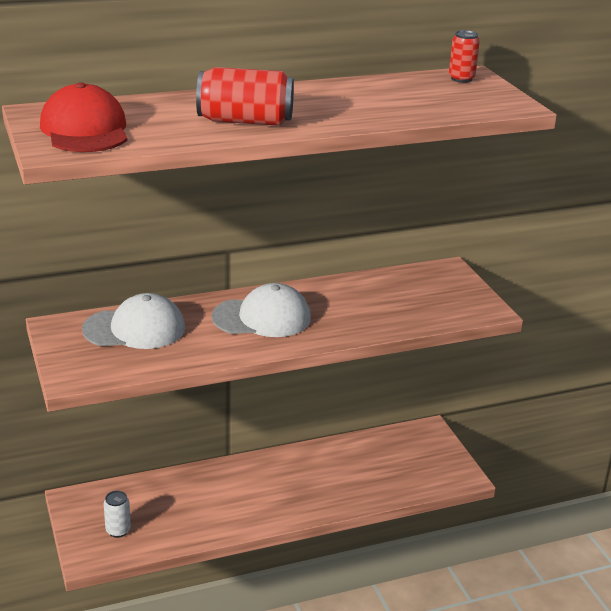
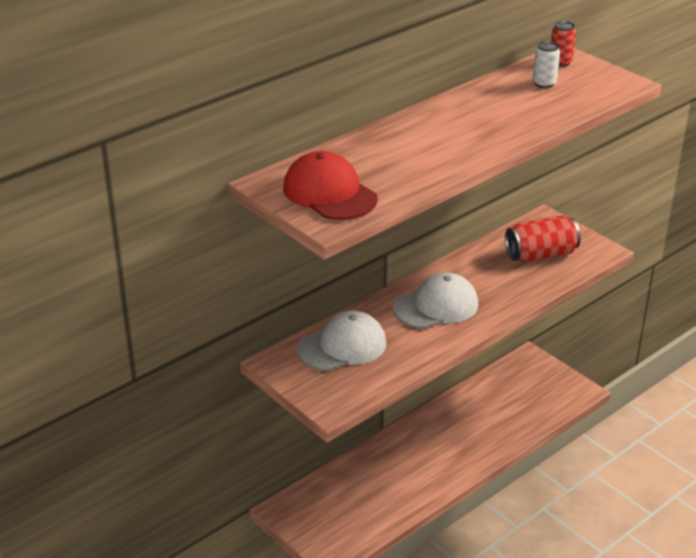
camera: 20 degrees left, 5 degrees up
white can [104,491,131,538] -> white can moved to [533,41,560,88]
red can [196,67,294,126] -> red can moved to [505,215,581,262]

